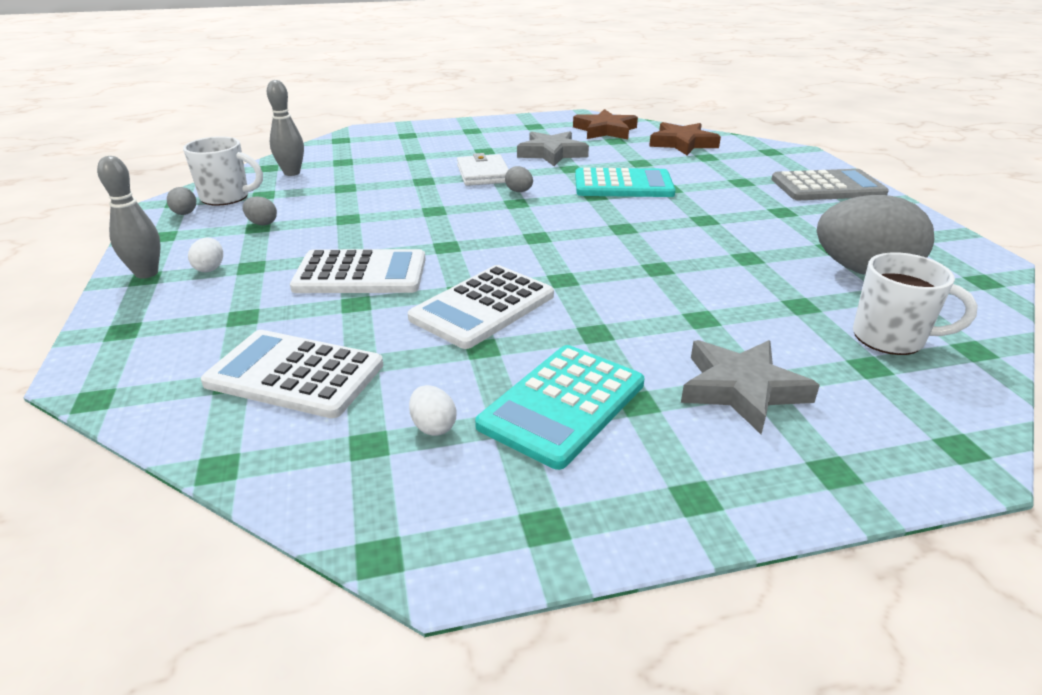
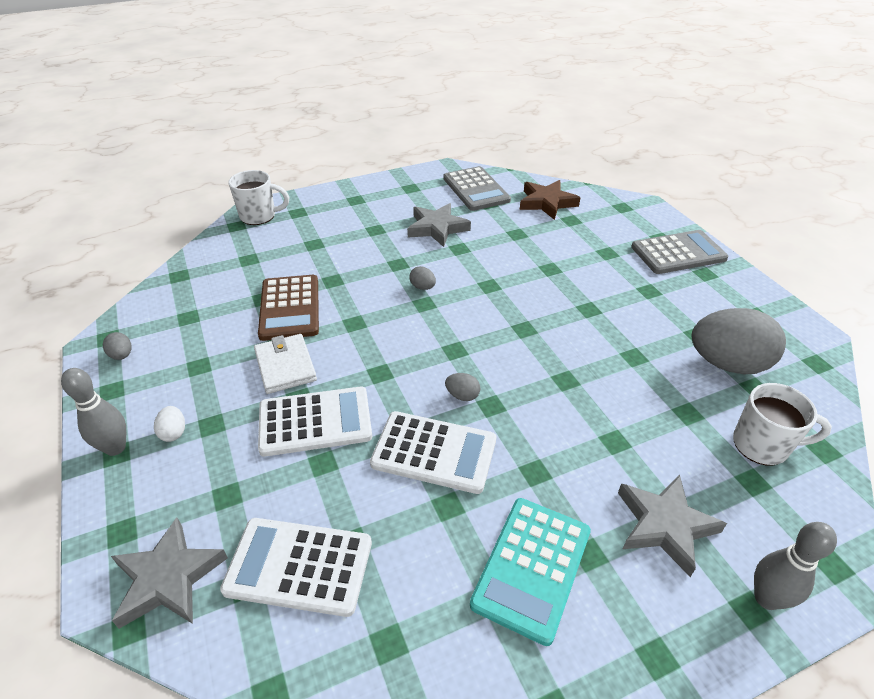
camera: 10 degrees left, 10 degrees up
white mug [183,136,263,206] -> white mug moved to [228,170,289,225]
grey egg [243,196,277,226] -> grey egg moved to [445,373,480,401]
grey bowling pin [267,80,304,176] -> grey bowling pin moved to [754,522,837,610]
white calculator [408,265,554,349] -> white calculator turned 105 degrees counterclockwise [370,411,496,494]
white egg [409,385,456,436] -> none
white wallet [457,153,509,186] -> white wallet moved to [254,334,317,394]
brown star [573,109,638,139] -> grey calculator [443,166,511,211]
turquoise calculator [575,167,676,197] -> none
none -> grey star [111,518,228,629]
none -> brown calculator [258,275,319,341]

